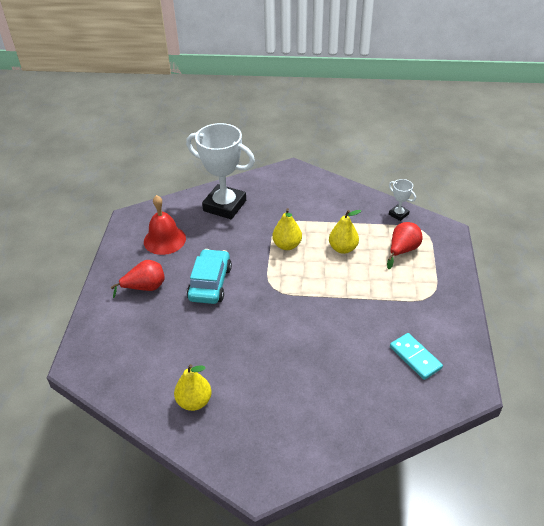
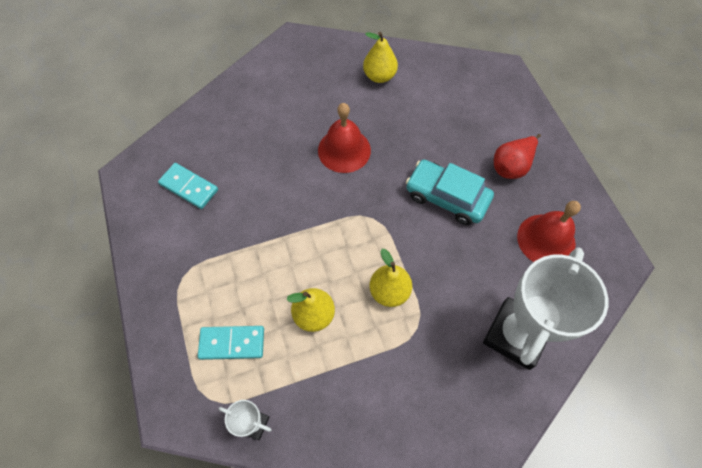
camera: 155 degrees right, 20 degrees up
white trophy [186,123,255,219] -> white trophy turned 60 degrees counterclockwise [483,247,608,370]
turquoise car [187,249,232,304] -> turquoise car turned 135 degrees clockwise [406,160,494,225]
red pear [387,222,423,269] -> turquoise domino [198,326,264,360]
none -> red bell [318,103,371,173]

